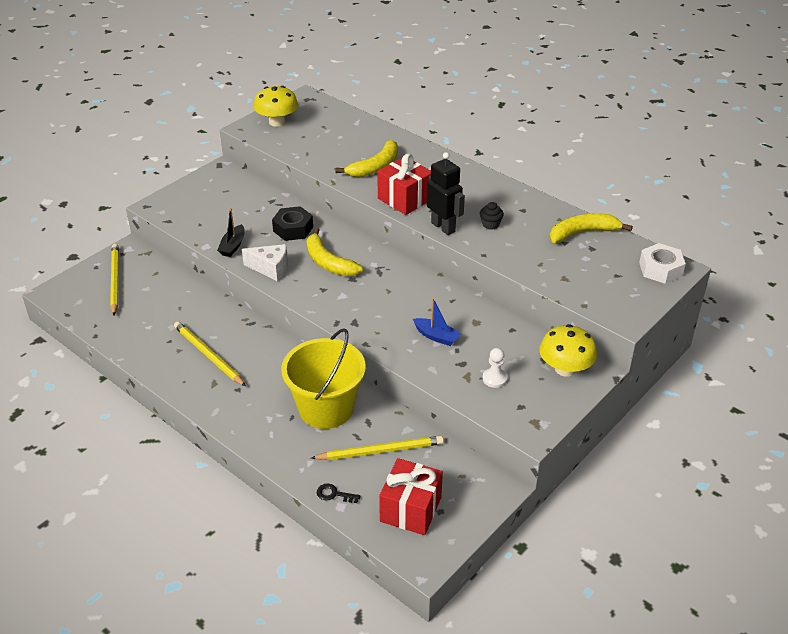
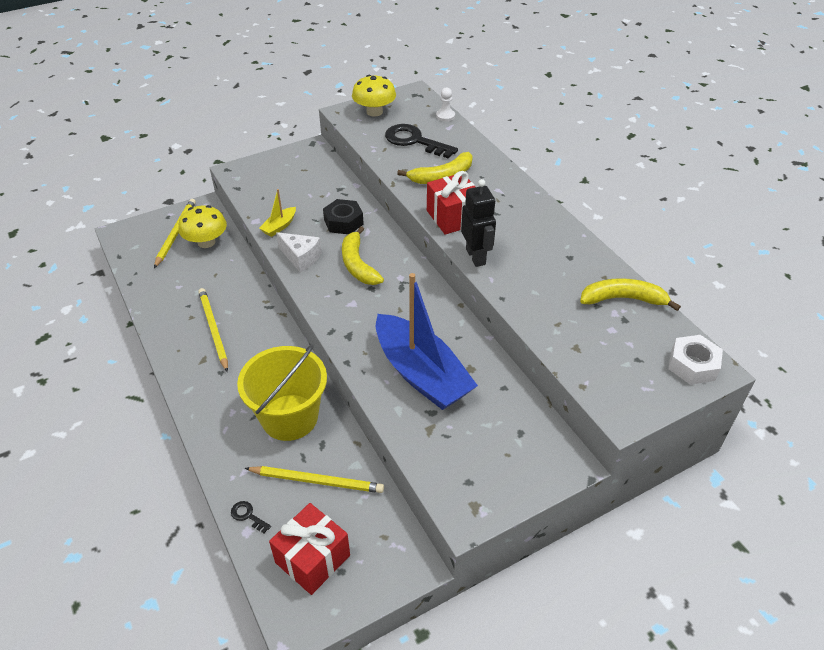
camera: 20 degrees right, 5 degrees up
black boat [217,208,244,257] -> yellow boat [259,189,296,237]
blue boat [413,298,461,346] -> blue boat [376,273,478,410], size x2.40
black cupcake [480,202,504,230] -> none
white pawn [483,348,507,388] -> white pawn moved to [436,87,455,121]
yellow mushroom [539,324,597,377] -> yellow mushroom moved to [179,205,227,248]
none -> black key [385,124,458,159]

